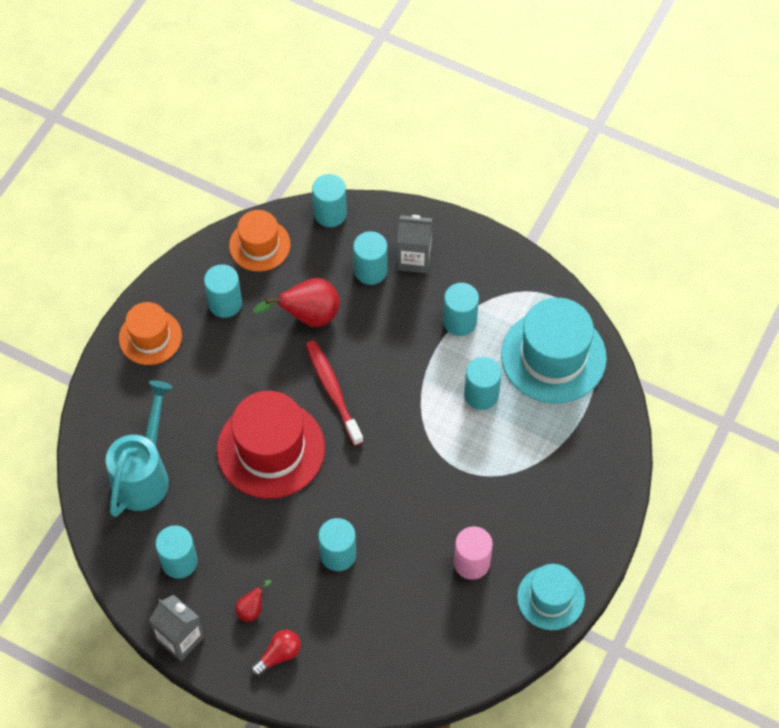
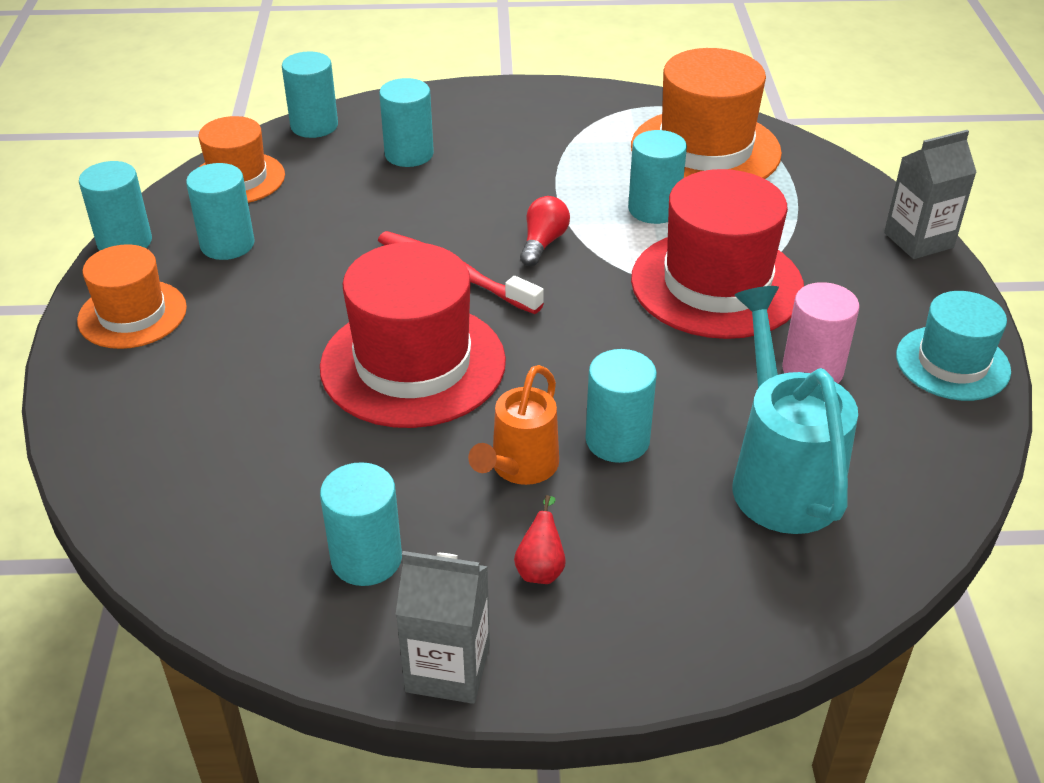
camera: 30 degrees left, 20 degrees down
turquoise watering can [106,380,173,517] -> turquoise watering can moved to [733,286,858,534]
red light bulb [251,630,301,676] -> red light bulb moved to [520,196,570,266]
red pear [253,278,340,327] -> none
grey carton [397,215,432,273] -> grey carton moved to [884,130,977,259]
turquoise cylinder [443,283,479,336] -> turquoise cylinder moved to [79,161,152,251]
turquoise hat [501,298,607,403] -> orange hat [631,48,782,179]
none -> orange watering can [468,365,559,485]
none -> red hat [631,169,804,339]

